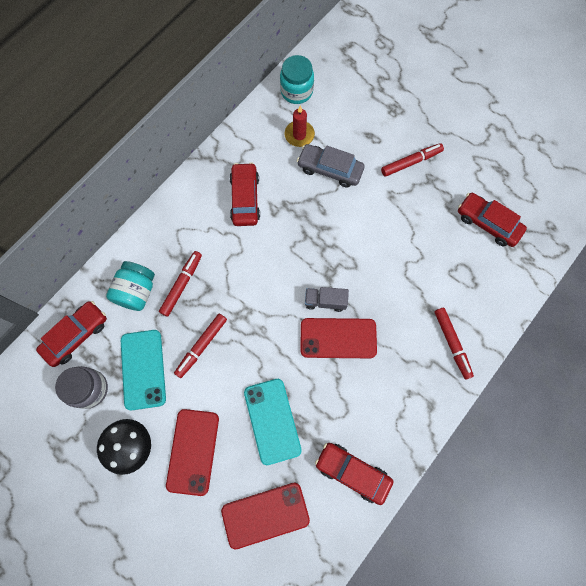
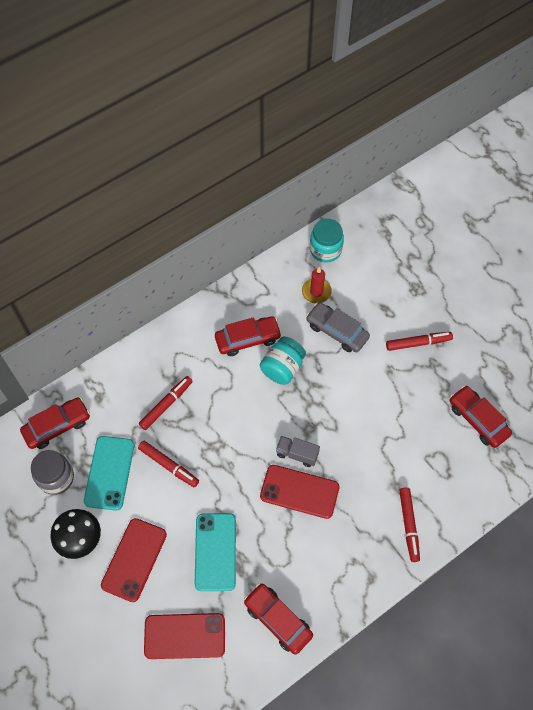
camera: 15 degrees right, 10 degrees down
turquoise jar [106,261,155,311] -> turquoise jar moved to [260,337,306,385]
red marker [174,314,227,378] -> red marker turned 105 degrees counterclockwise [138,441,199,488]
red car [230,162,260,226] -> red car turned 60 degrees clockwise [215,316,282,356]

